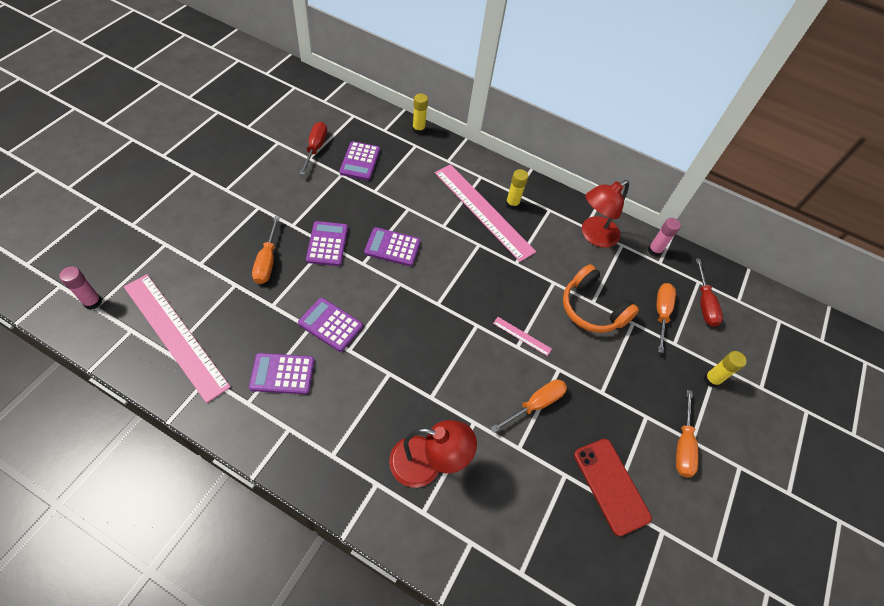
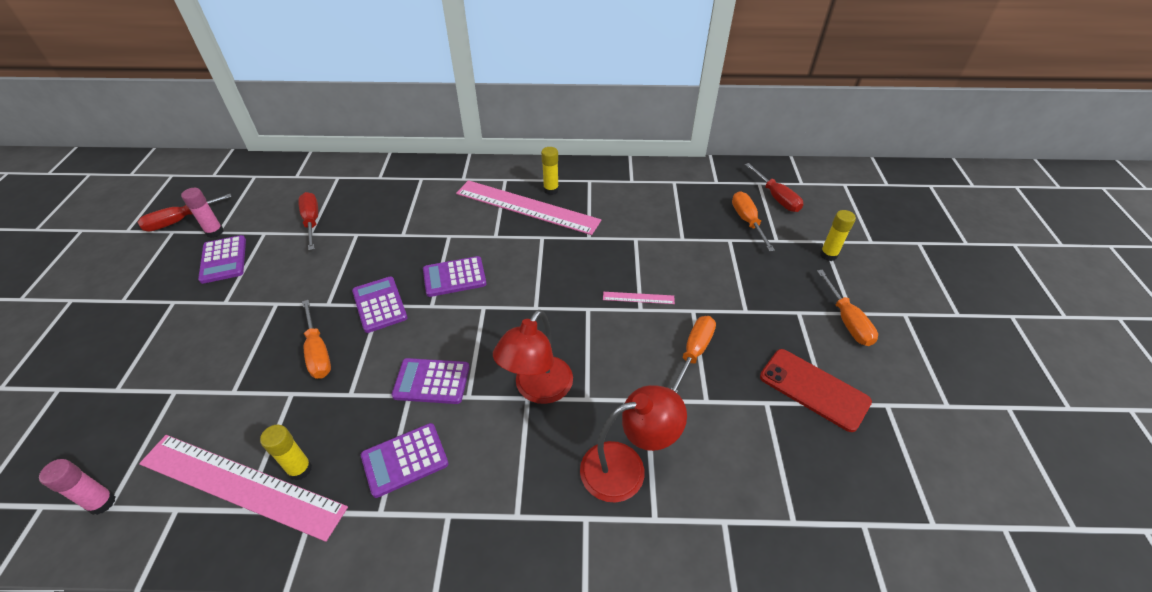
camera: 20 degrees left, 10 degrees down
purple calculator [339,141,380,180] -> purple calculator moved to [198,235,246,284]
yellow glue stick [412,93,428,134] -> yellow glue stick moved to [260,425,312,481]
orange headphones [563,264,639,333] -> none
red lamp [582,180,629,248] -> red lamp moved to [493,310,573,404]
pink glue stick [648,218,681,257] -> pink glue stick moved to [181,188,223,238]
none -> red screwdriver [138,194,232,232]

